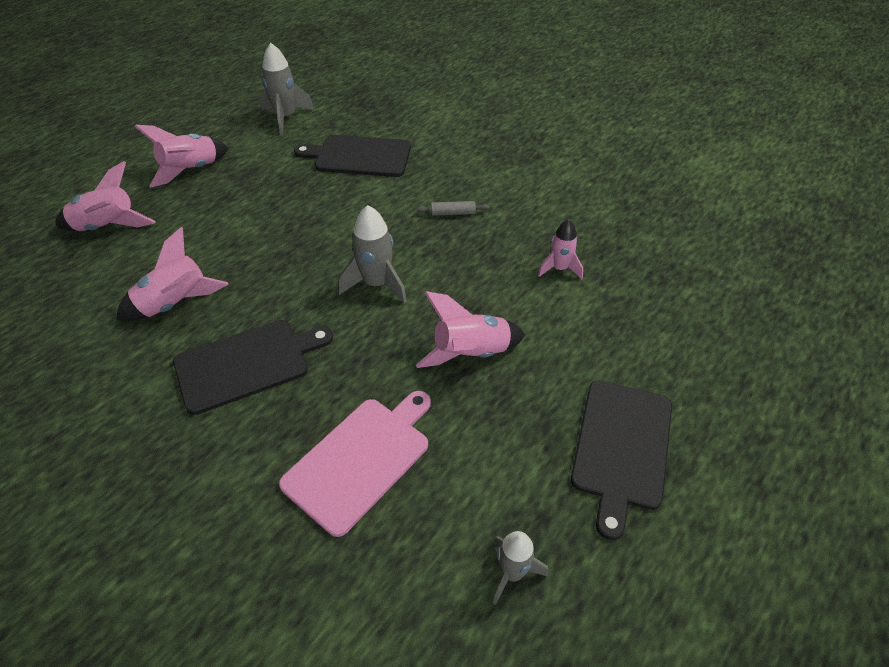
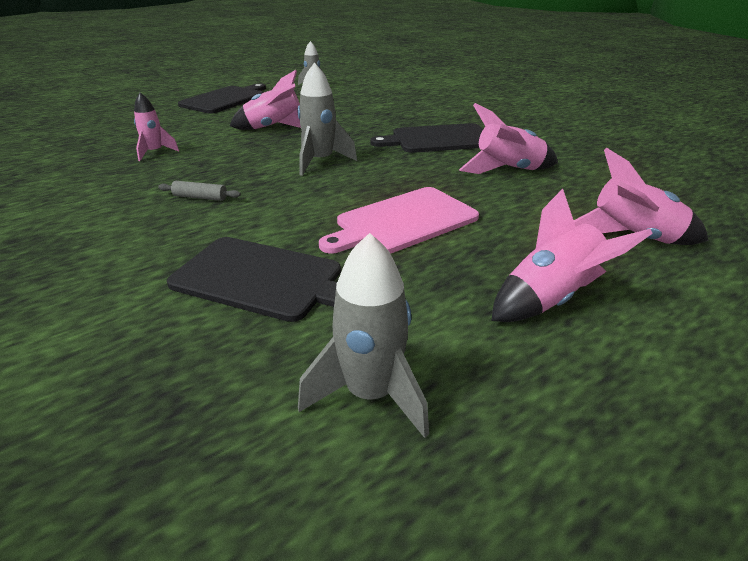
camera: 165 degrees left, 15 degrees down
pink cutting board [279,391,431,537] -> pink cutting board moved to [319,187,479,254]

